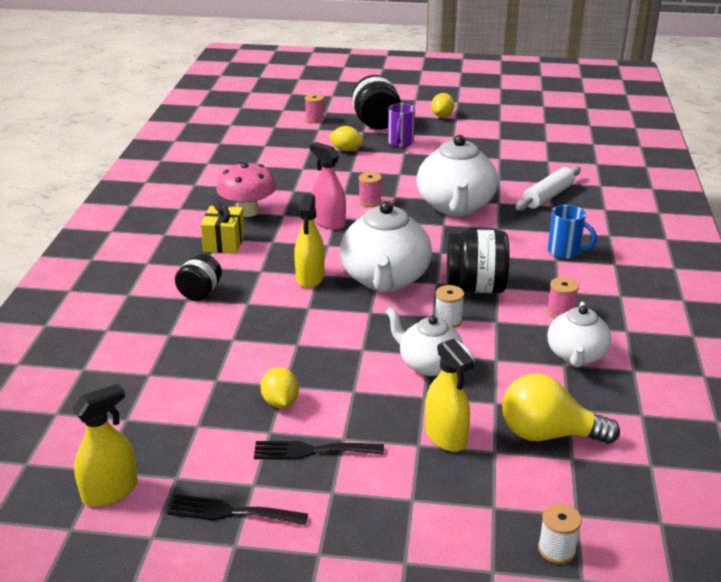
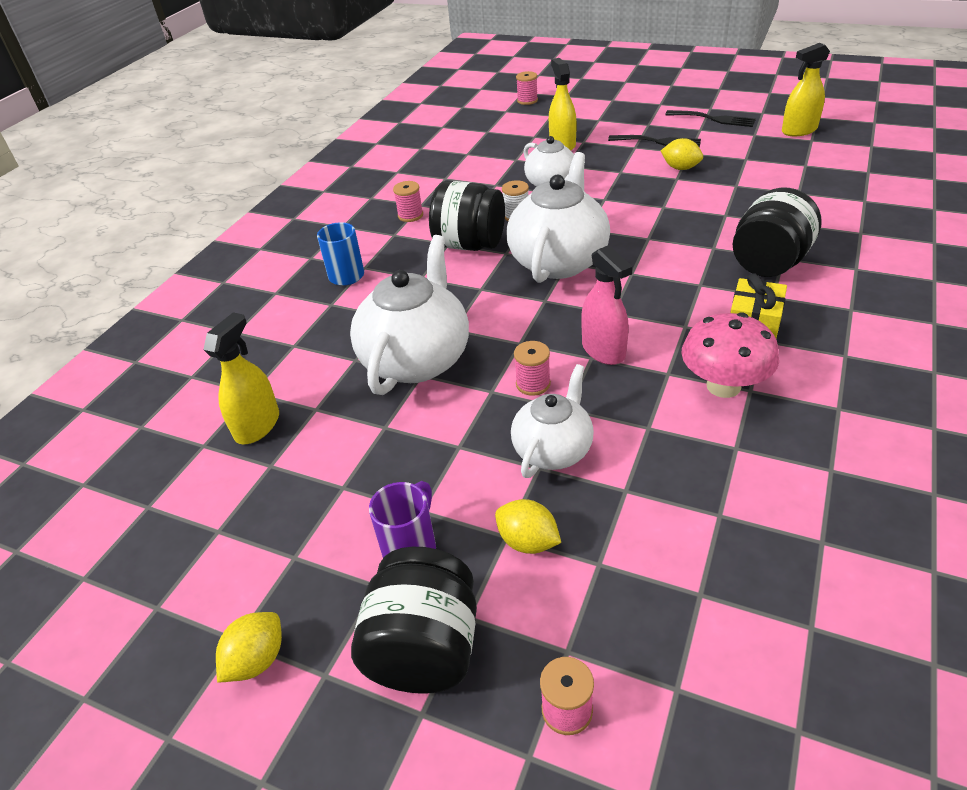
camera: 160 degrees left, 10 degrees up
black jar [175,254,222,301] -> black jar [733,188,821,277], size x1.64
yellow lemon [260,367,299,408] -> yellow lemon turned 60 degrees counterclockwise [661,138,703,170]
yellow spray bottle [294,194,325,288] -> yellow spray bottle moved to [203,312,279,444]
yellow light bulb [502,374,620,444] -> none
white rolling pin [516,166,581,211] -> none
white spool [538,503,582,564] -> pink spool [516,71,538,105]
white teapot [547,302,612,367] -> white teapot moved to [511,364,594,478]

